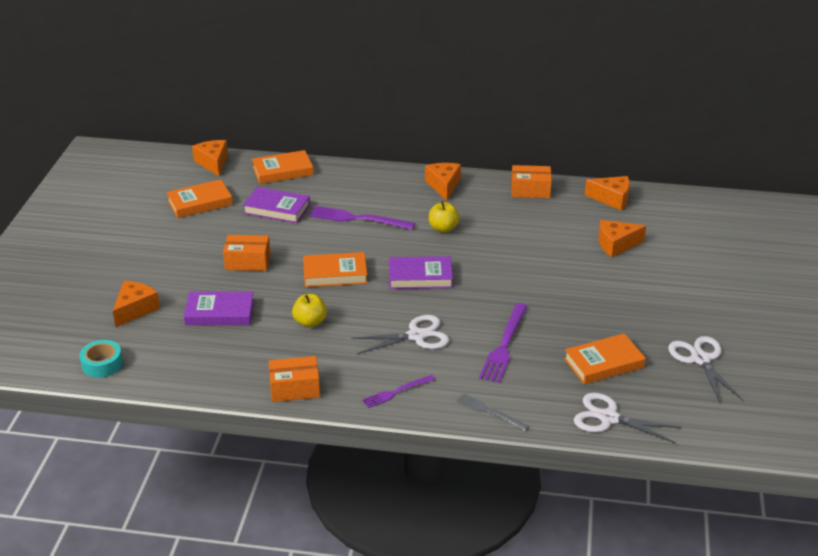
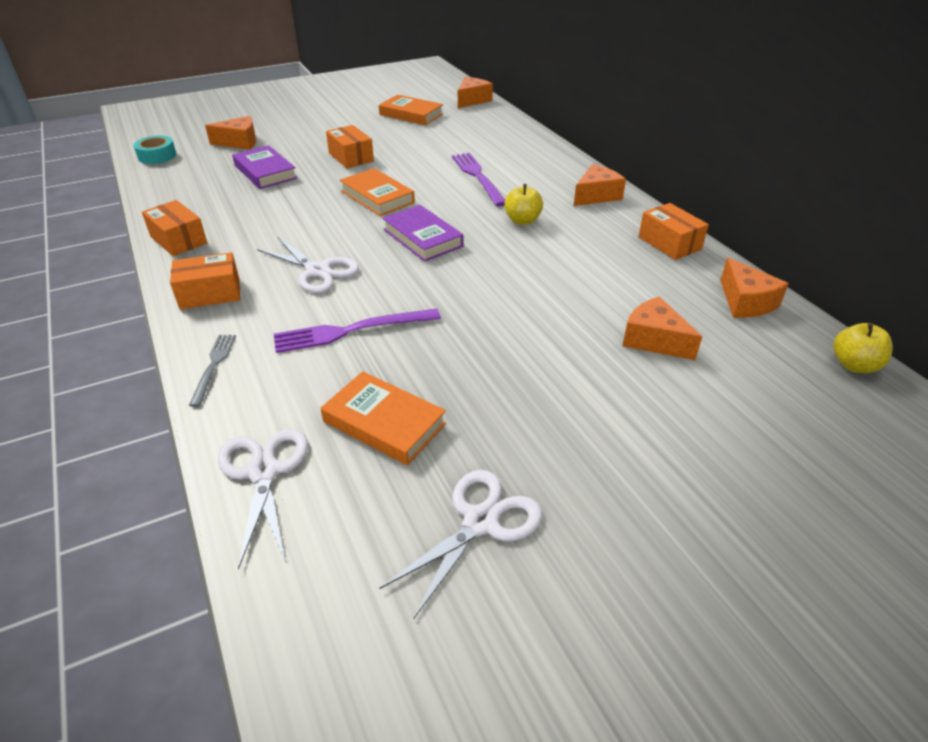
camera: 55 degrees right, 5 degrees up
purple book [243,187,310,223] -> none
orange book [252,150,314,184] -> none
yellow apple [292,294,327,328] -> yellow apple moved to [834,323,893,373]
purple fork [362,375,435,408] -> orange box [170,252,240,309]

